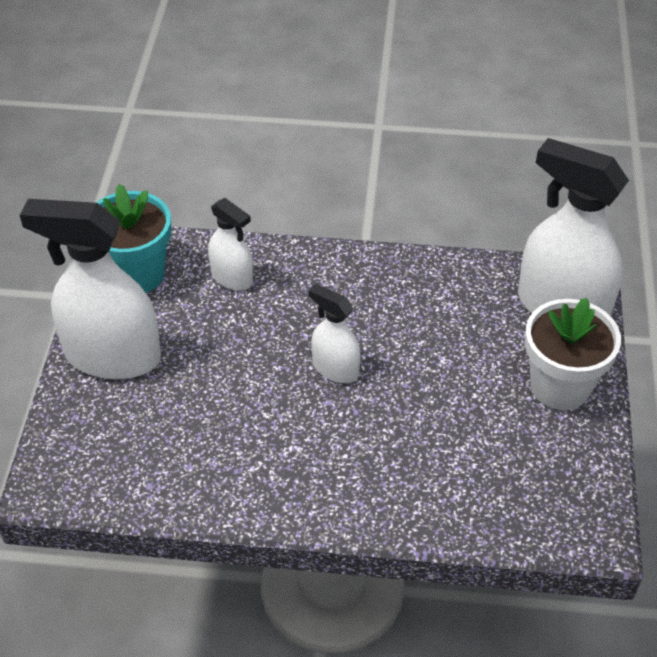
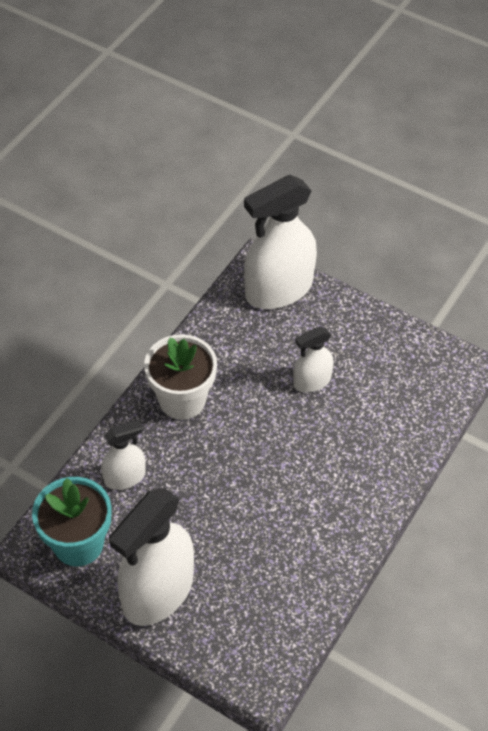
camera: 65 degrees left, 5 degrees up
white spray bottle [309,284,361,383] -> white spray bottle moved to [293,326,334,393]
white flower pot [525,298,621,410] -> white flower pot moved to [144,334,217,420]

